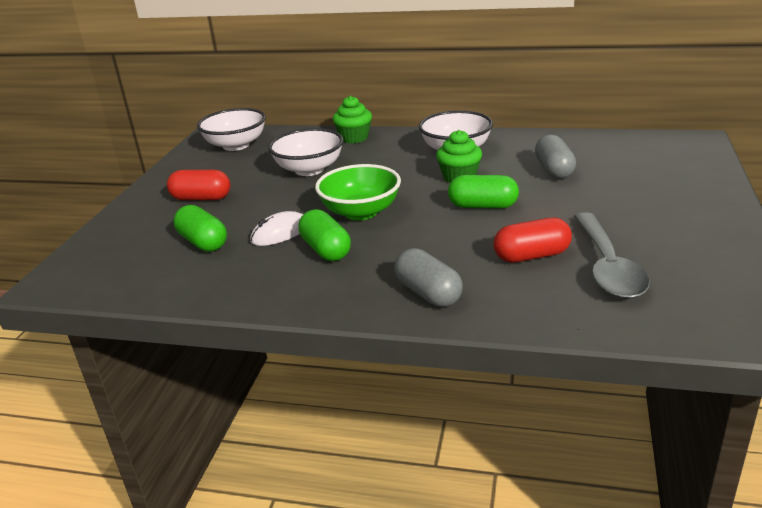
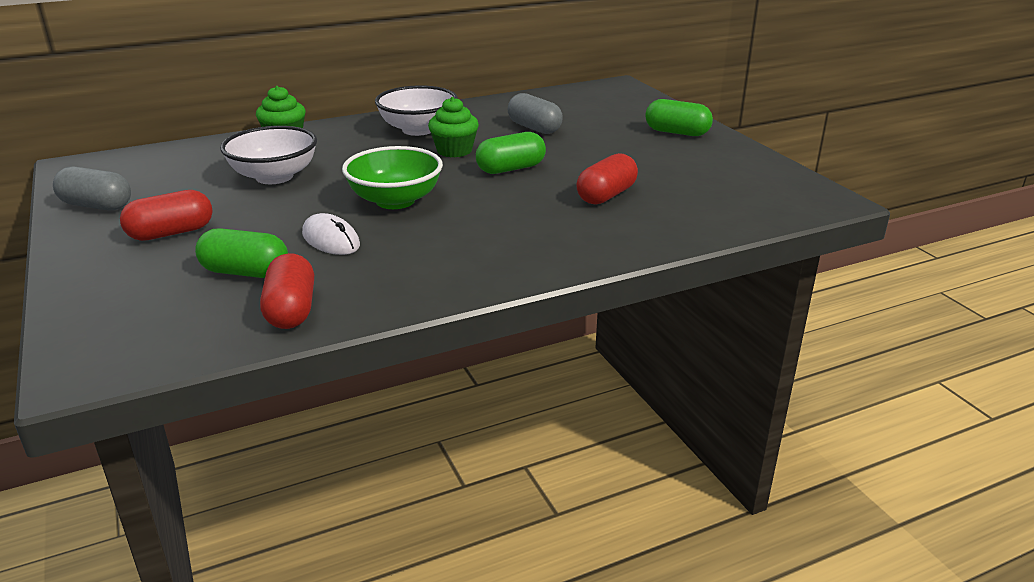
camera: 40 degrees left, 0 degrees up
white bowl [197,108,266,151] -> none
white mouse [250,211,303,246] -> white mouse turned 60 degrees counterclockwise [302,213,360,255]
green capsule [298,209,351,261] -> green capsule moved to [645,99,713,136]
grey capsule [394,248,463,307] -> grey capsule moved to [53,166,131,211]
grey spoon [574,212,650,299] -> none
none -> red capsule [260,253,314,329]

